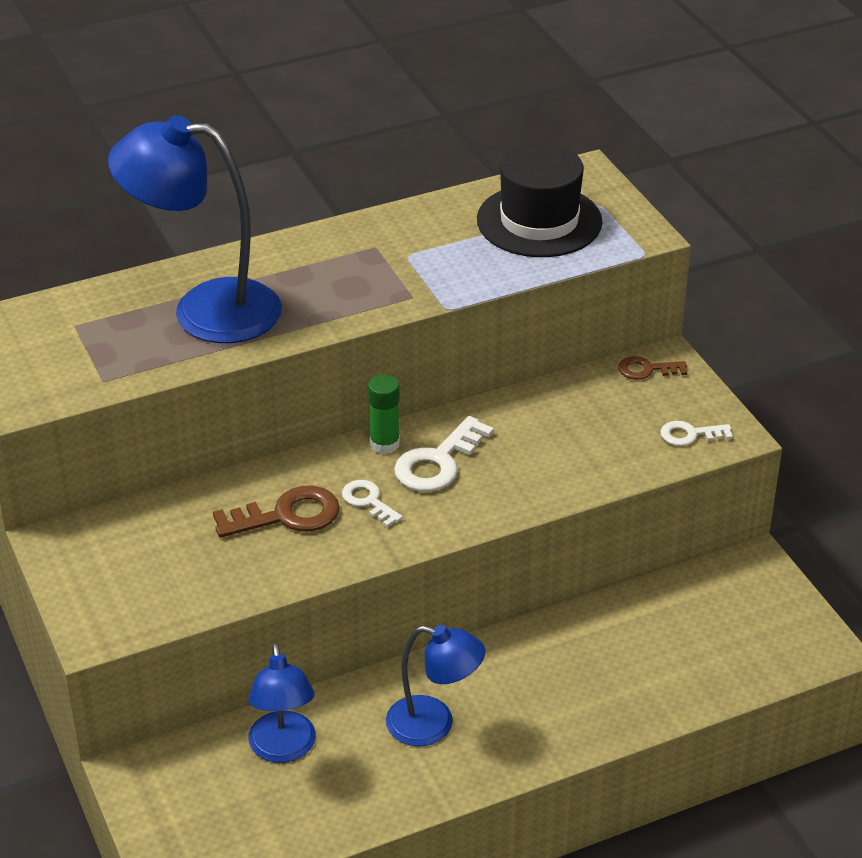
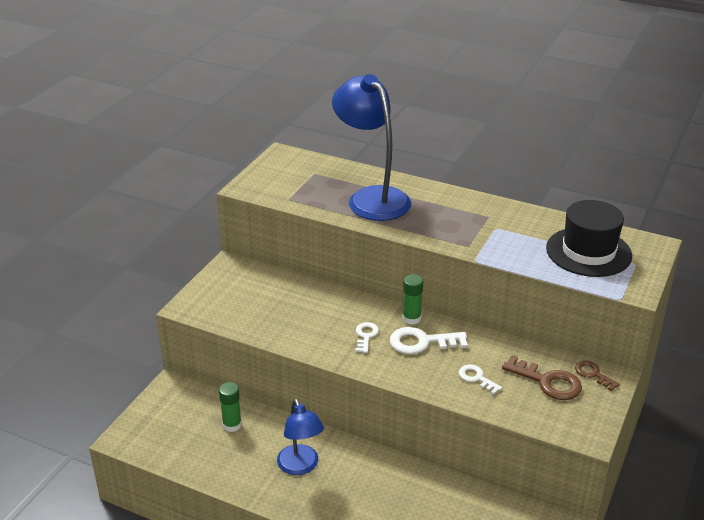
camera: 50 degrees right, 5 degrees down
brown key [213,486,340,538] -> brown key moved to [502,355,582,400]
blue lamp [248,643,316,763] -> green glue stick [219,382,242,432]
white key [661,421,733,446] -> white key moved to [459,365,502,395]

